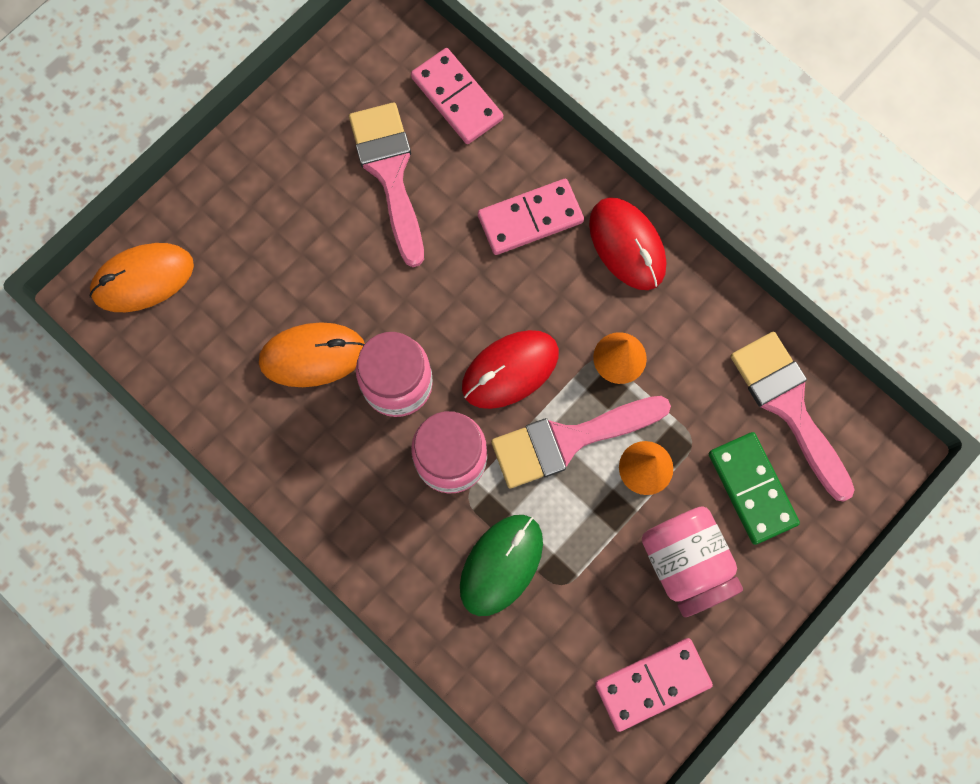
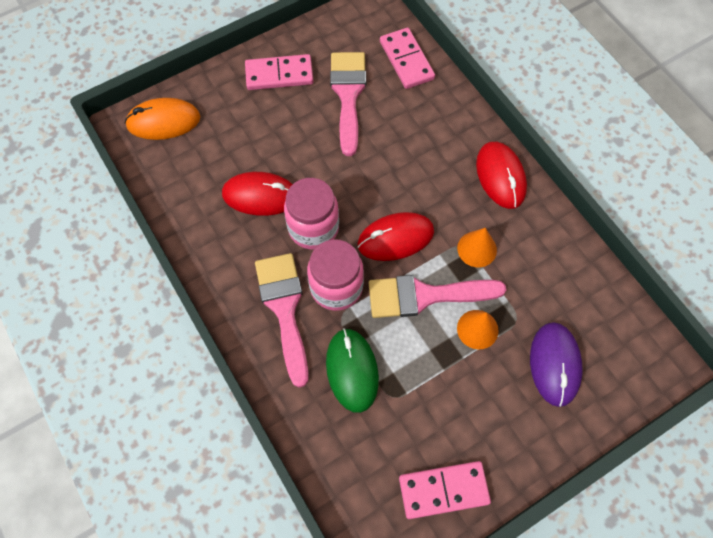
camera: 15 degrees right, 10 degrees down
orange mouse [259,322,365,387] -> red mouse [222,172,293,216]
green mouse [460,515,543,616] -> green mouse turned 60 degrees counterclockwise [326,328,379,413]
pink domino [478,179,584,255] -> pink domino moved to [245,54,314,90]
pink jar [642,506,743,617] -> none
green domino [709,432,800,545] -> purple mouse [530,322,583,407]
pink brush [730,332,855,502] -> pink brush moved to [255,253,309,388]

